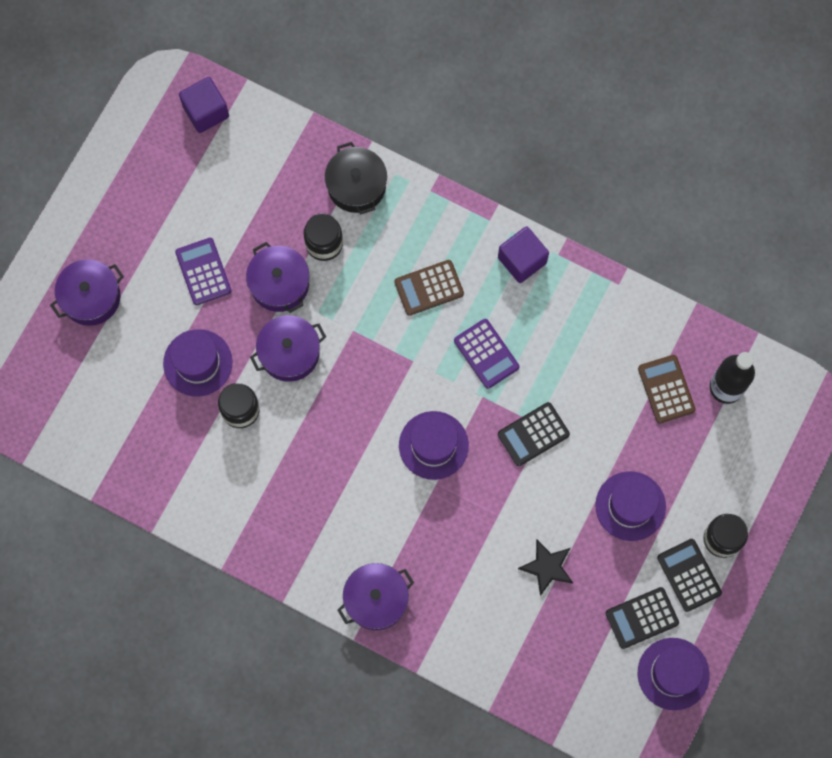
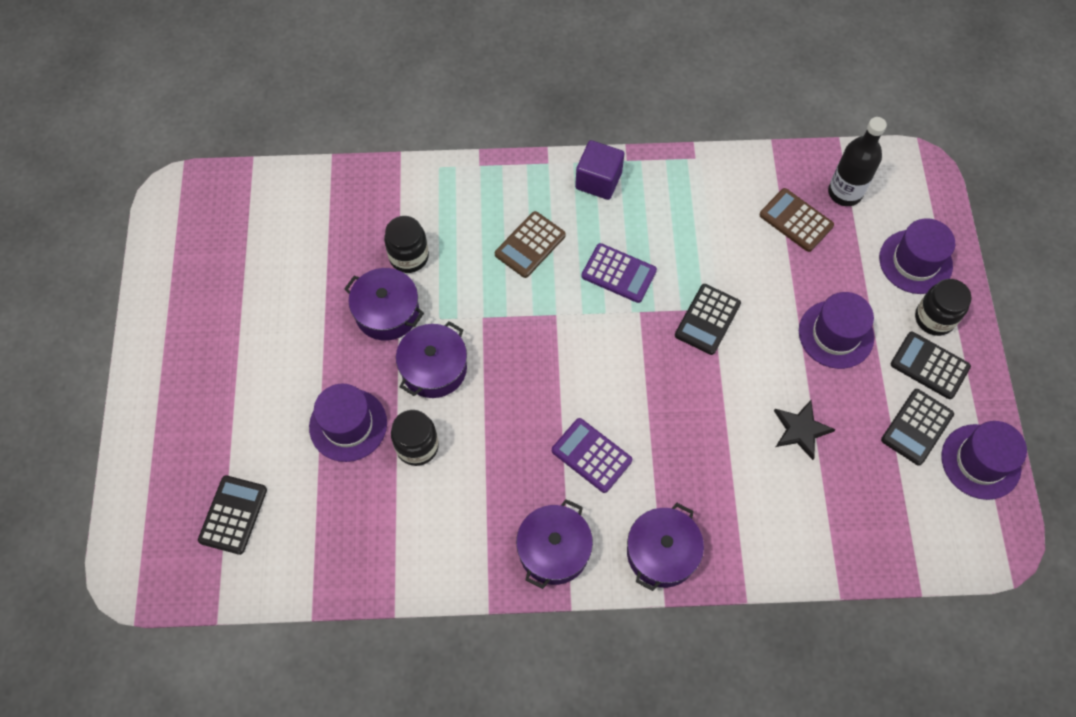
camera: 30 degrees left, 10 degrees down
purple pot [50,259,124,326] -> purple pot moved to [516,499,593,589]
purple calculator [175,238,231,305] -> purple calculator moved to [552,418,632,493]
purple cube [179,77,229,133] -> none
black pot [325,142,387,215] -> none
purple hat [399,411,469,480] -> purple hat moved to [879,218,955,294]
none -> black calculator [198,475,267,555]

